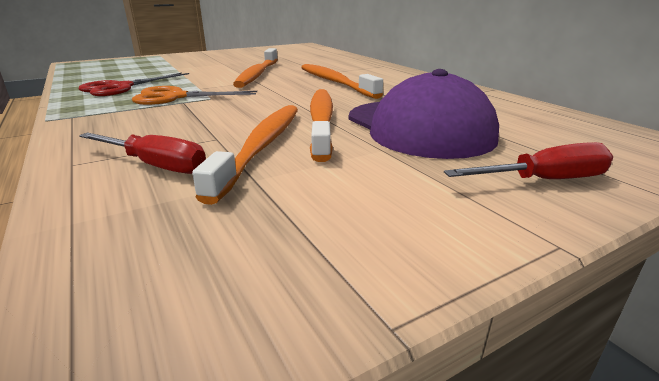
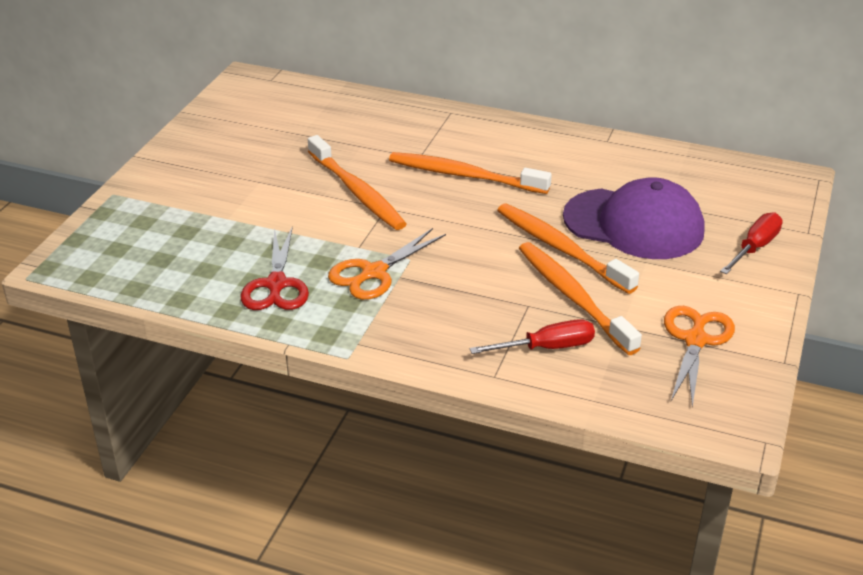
camera: 40 degrees left, 10 degrees up
none -> orange scissors [664,306,735,407]

